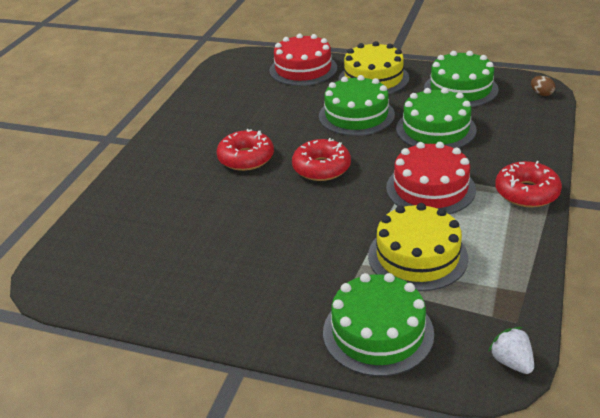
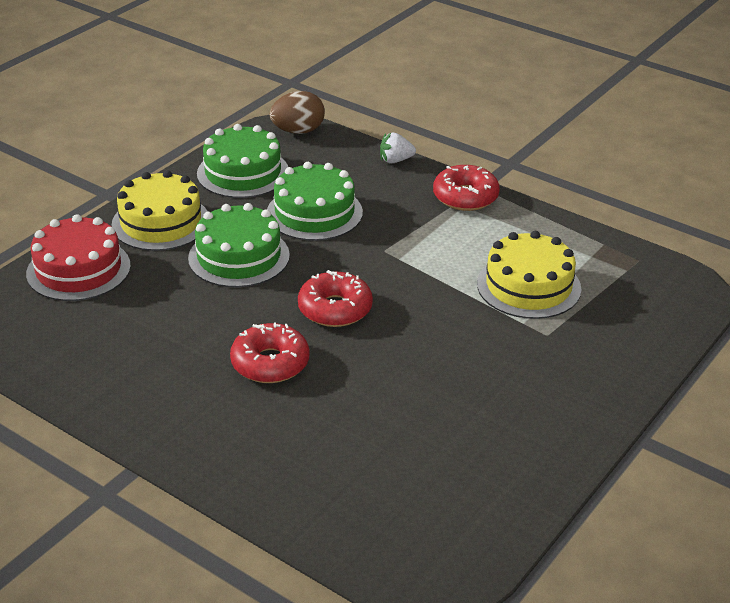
camera: 75 degrees left, 0 degrees up
green cake [323,273,434,376] -> none
red cake [386,142,476,214] -> none
white strawberry [488,327,534,374] -> white strawberry moved to [380,132,416,163]
brown egg [531,76,555,96] -> brown egg [270,91,325,134], size x1.90

